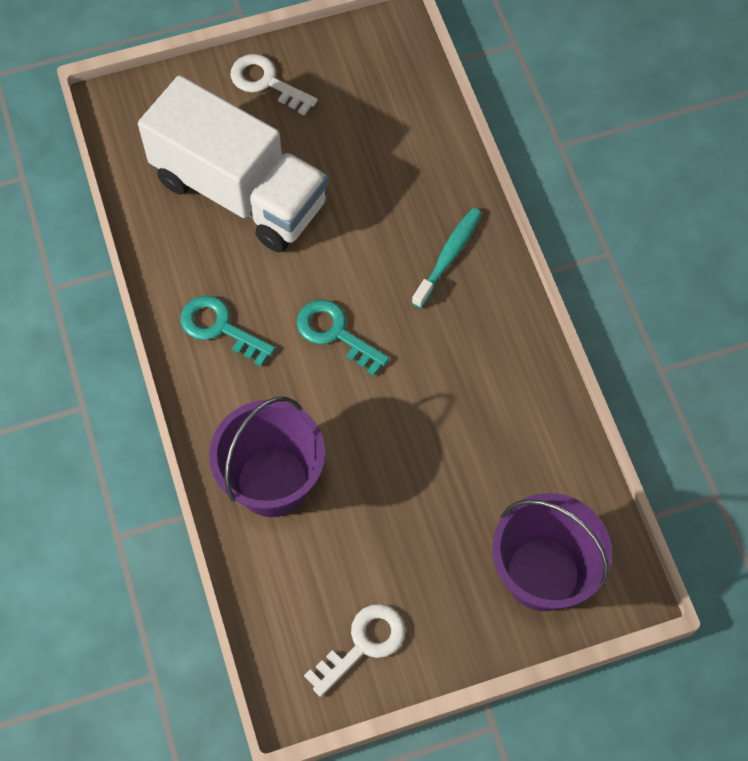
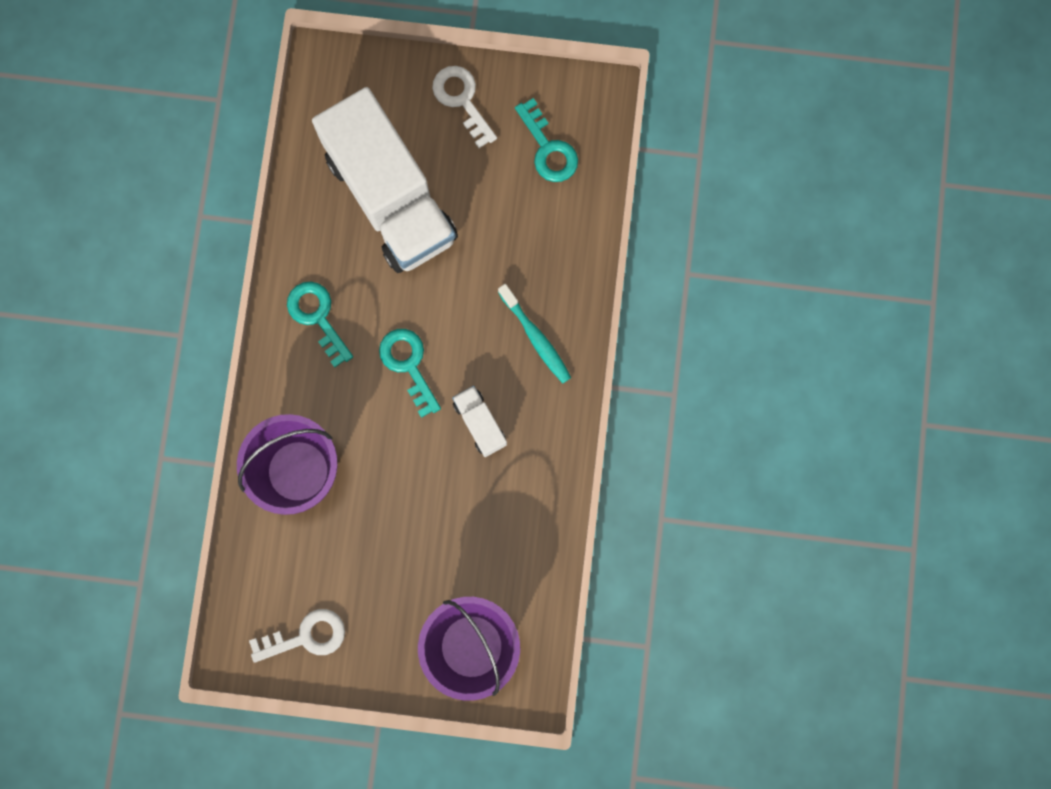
camera: 25 degrees right, 15 degrees up
turquoise toothbrush [412,208,482,308] -> turquoise toothbrush turned 90 degrees clockwise [498,284,571,383]
none -> white truck [452,386,507,457]
none -> turquoise key [515,98,578,182]

